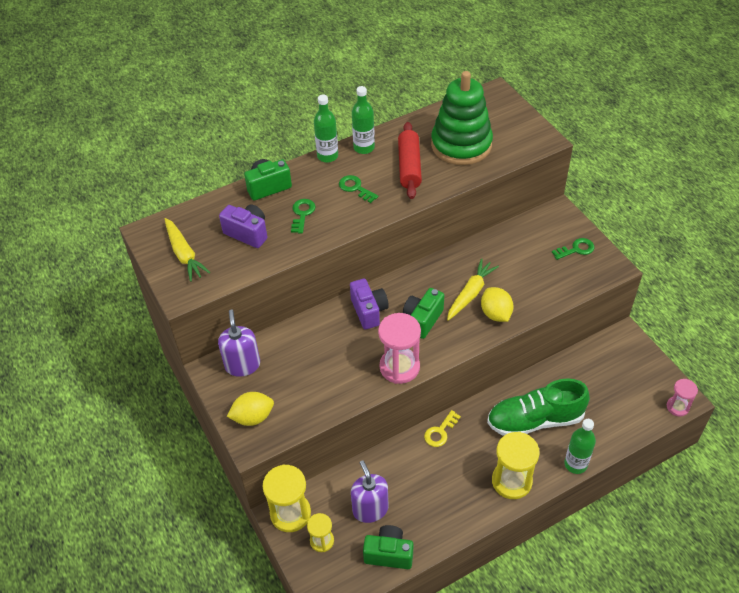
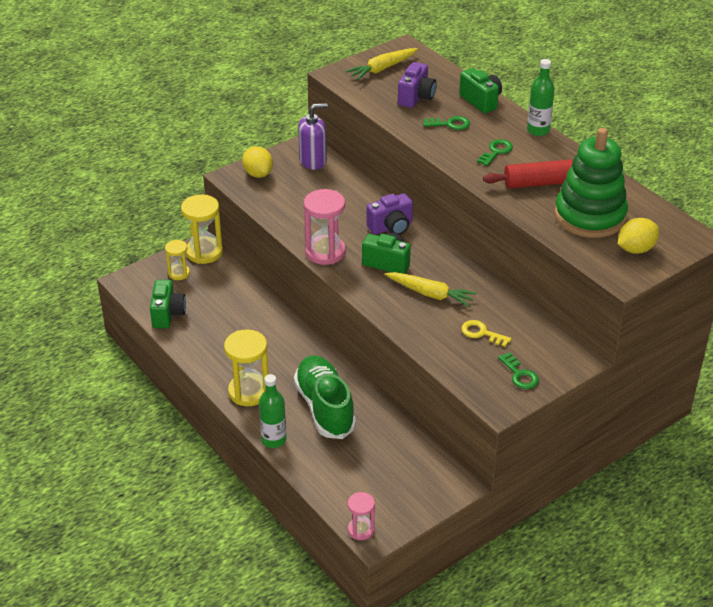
camera: 80 degrees right, 10 degrees down
purple soap dispenser [351,460,388,523] -> none
green bottle [352,86,375,154] -> none
yellow key [424,410,461,447] -> yellow key moved to [461,320,512,347]
yellow lemon [481,287,514,322] -> yellow lemon moved to [618,218,659,254]

